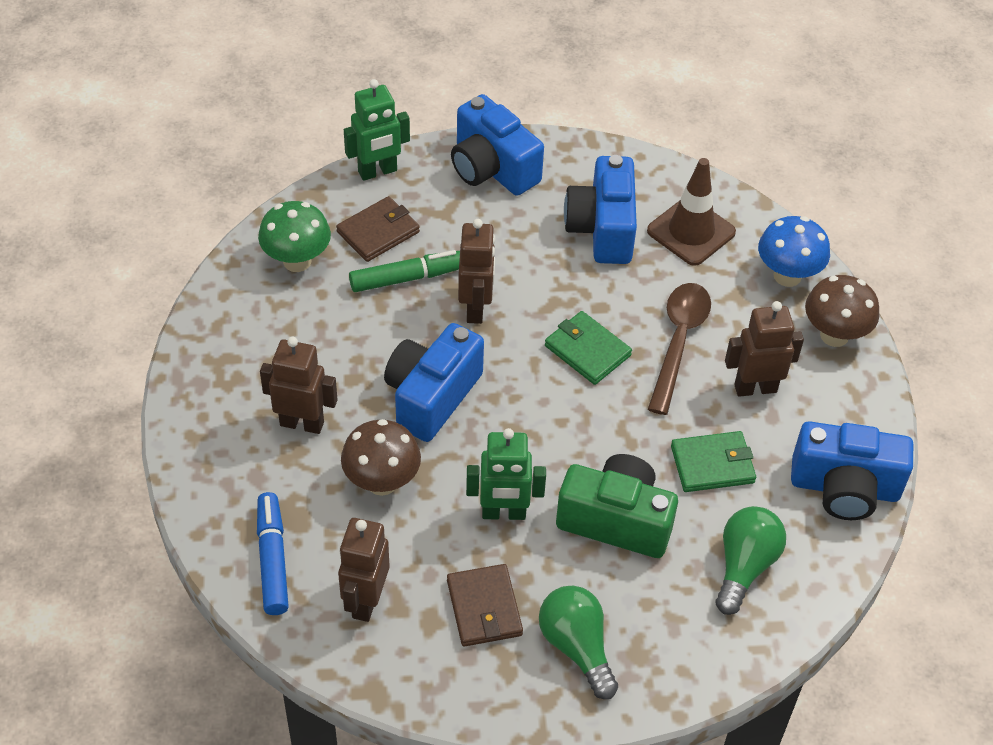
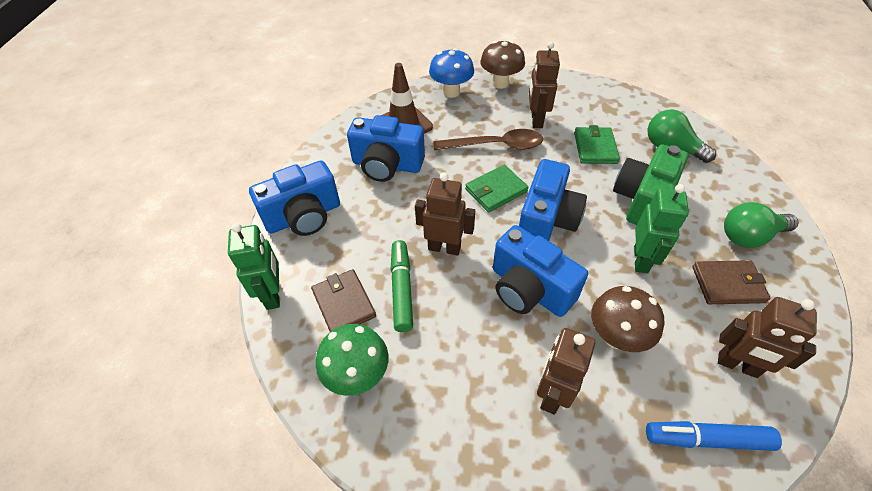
camera: 75 degrees left, 0 degrees up
brown spoon [648,283,711,415] -> brown spoon turned 150 degrees clockwise [434,129,543,150]
blue camera [791,421,913,520] -> blue camera moved to [519,159,587,241]

